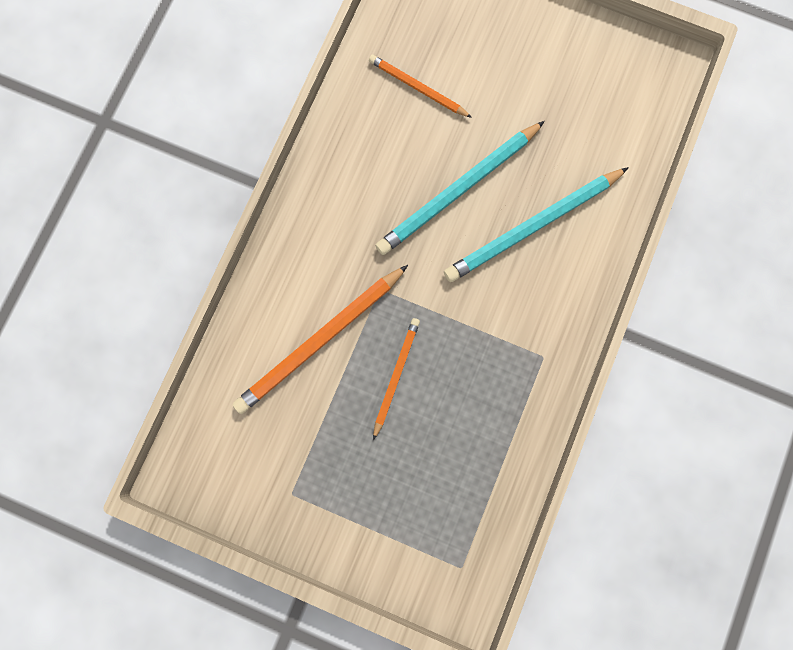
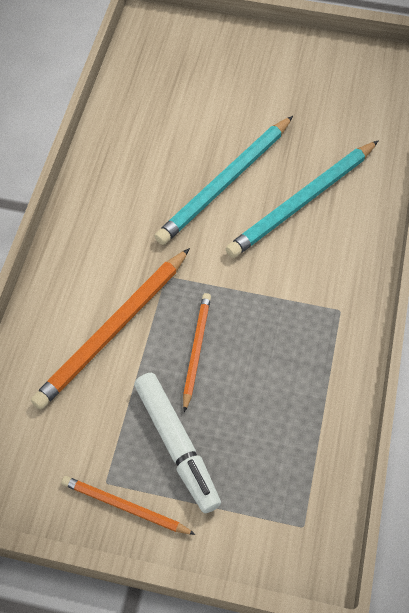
camera: 10 degrees left, 20 degrees down
orange pencil [369,55,472,118] -> orange pencil moved to [61,476,196,535]
none -> white marker [134,373,221,513]

